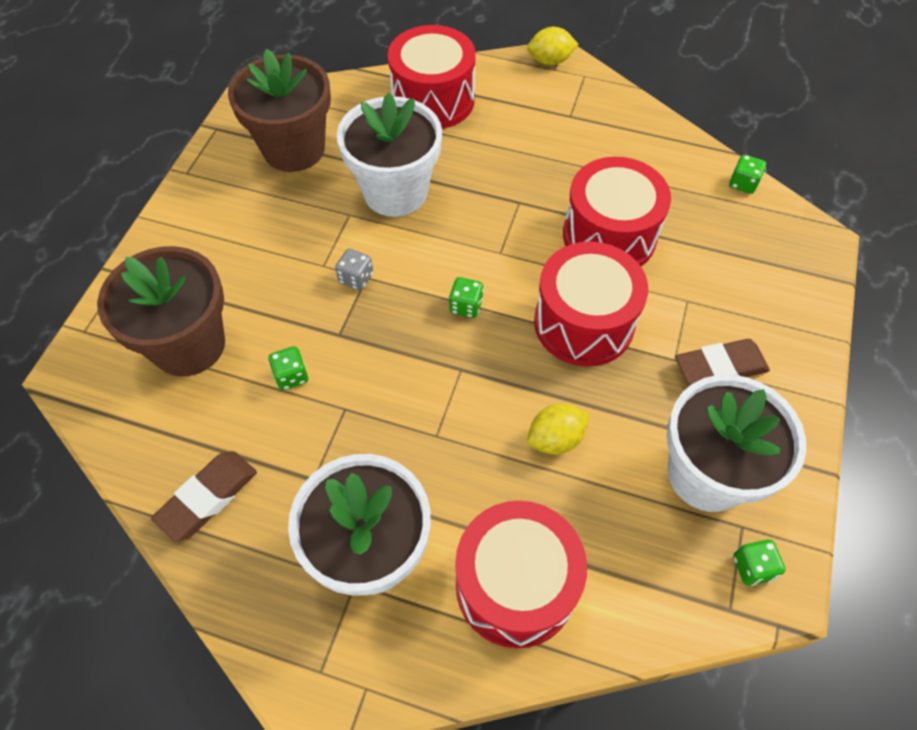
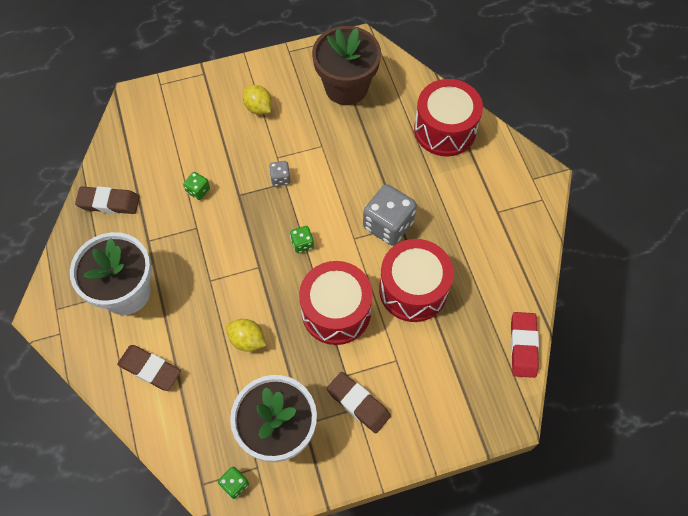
camera: 55 degrees right, 5 degrees up
brown flower pot [97,246,225,377] -> none
white flower pot [337,93,442,217] -> none
red drum [455,501,587,649] -> brown eraser [117,345,181,391]
yellow lemon [527,27,578,65] -> yellow lemon moved to [243,85,272,115]
green dice [729,155,766,194] -> red eraser [511,312,539,378]
none -> grey dice [363,184,417,245]

